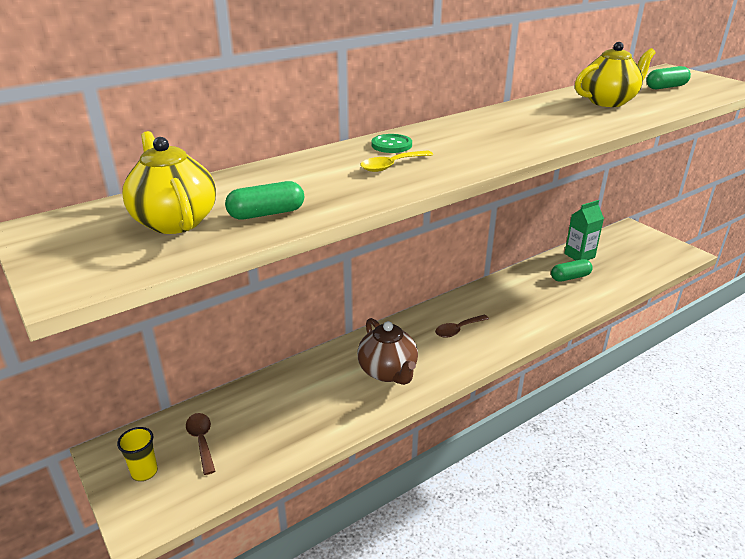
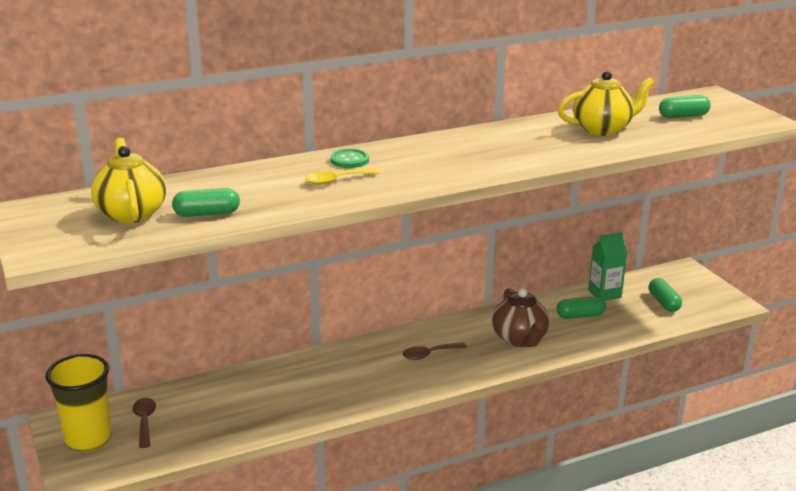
camera: 10 degrees right, 5 degrees down
yellow cup [117,427,158,481] -> yellow cup [46,354,112,452], size x1.94
brown teapot [357,318,418,385] -> brown teapot moved to [492,288,549,347]
none -> green capsule [649,278,682,312]

